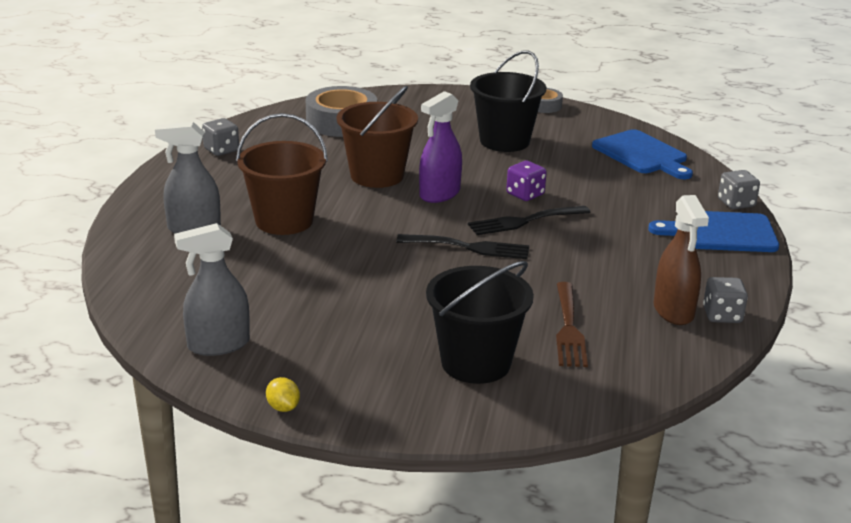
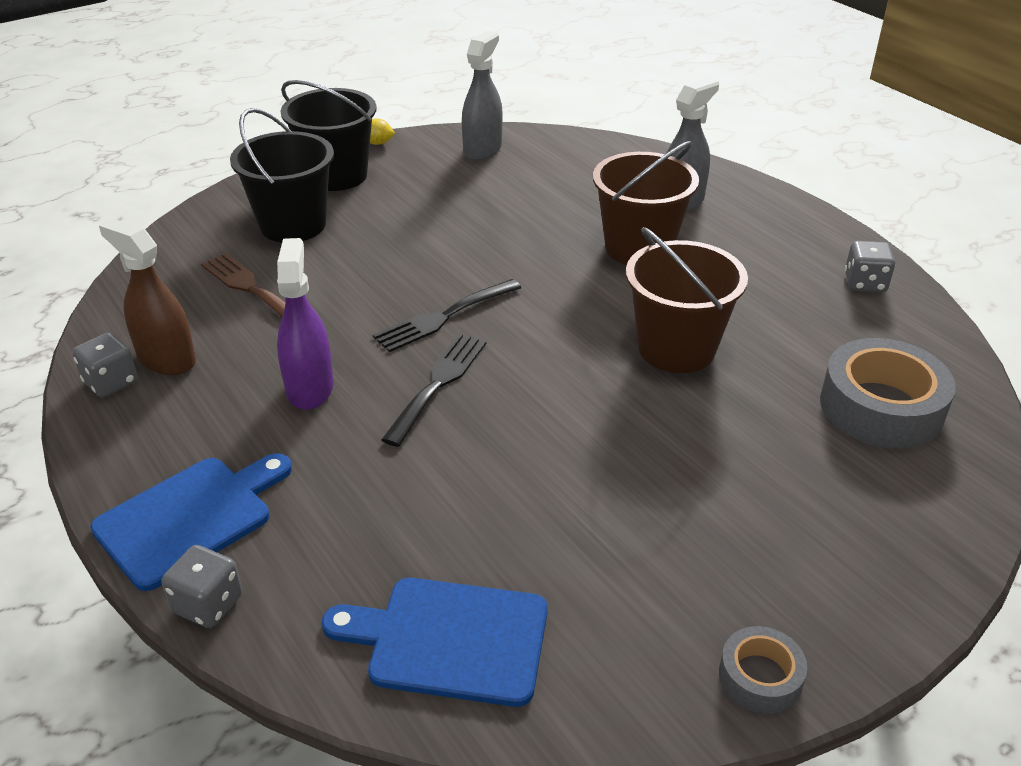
camera: 135 degrees right, 10 degrees up
purple spray bottle [419,91,462,203] -> purple spray bottle moved to [277,238,334,410]
black bucket [470,50,546,152] -> black bucket moved to [281,80,377,191]
purple dice [506,161,547,201] -> none

